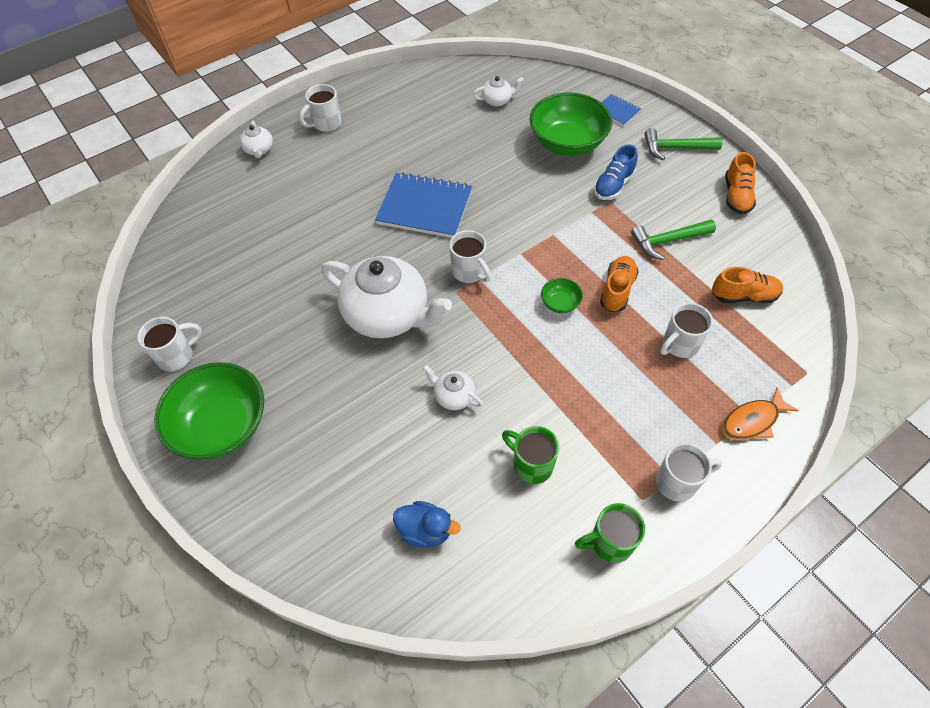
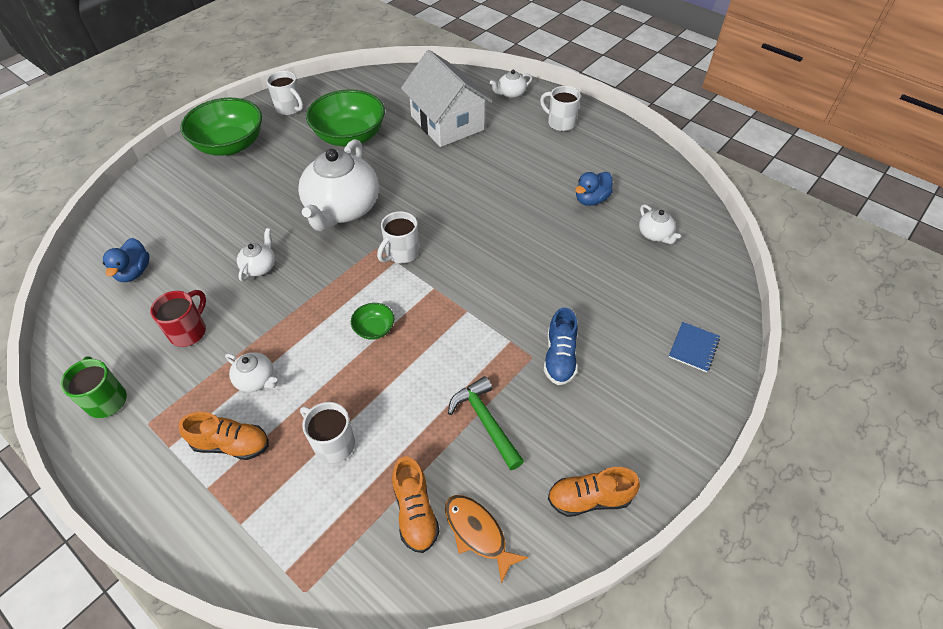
camera: 75 degrees right, 5 degrees down
blue notebook [375,172,472,238] -> none
green mug [502,426,559,484] -> red mug [150,290,206,347]
green bowl [530,92,612,156] -> green bowl moved to [306,89,385,146]
blue shoe [594,144,638,200] -> blue shoe turned 105 degrees counterclockwise [544,307,578,385]
orange shoe [600,256,639,312] -> orange shoe moved to [179,412,268,460]
green hammer [644,128,722,160] -> none
white mug [656,443,722,502] -> none
orange fish [721,387,799,441] -> orange fish moved to [445,495,528,584]
none -> white teapot [225,352,277,392]
none -> white house [401,50,493,147]
none -> blue duck [575,172,613,206]

